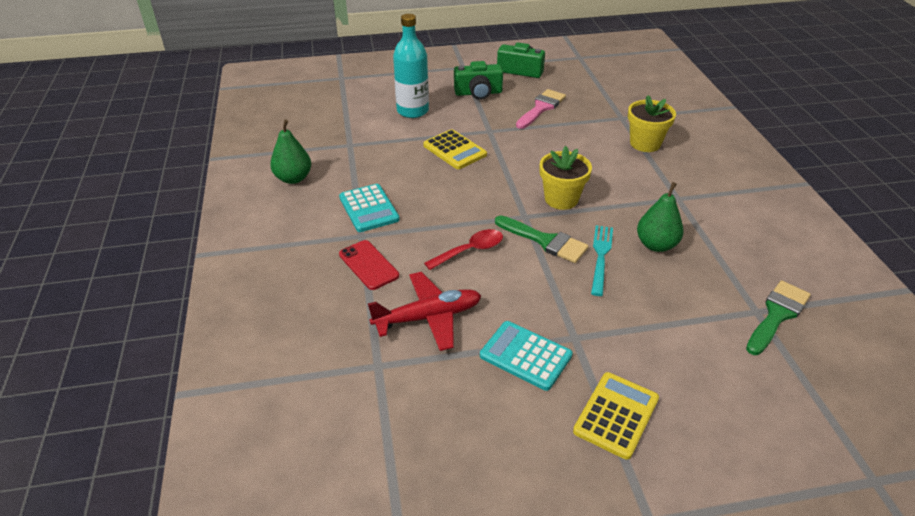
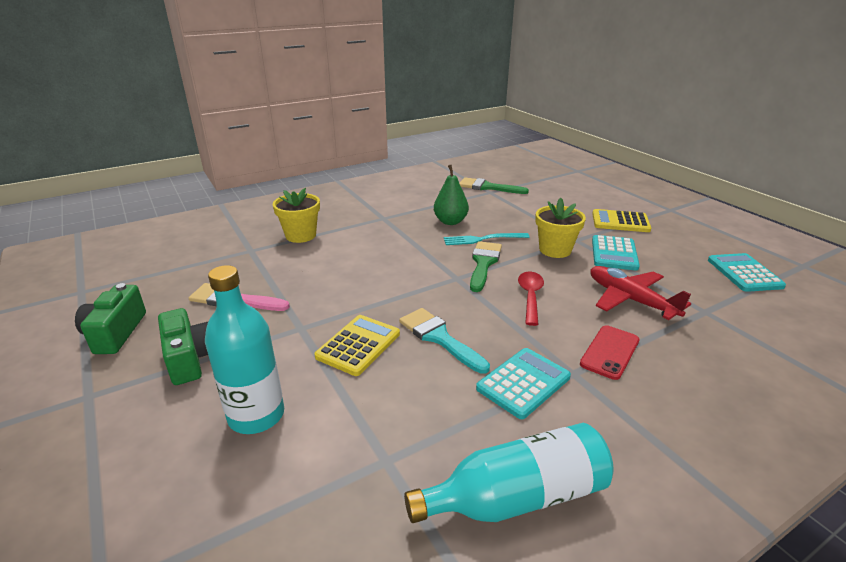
camera: 110 degrees left, 10 degrees down
green pear [270,120,311,184] -> turquoise bottle [404,423,614,523]
red spoon [424,229,503,270] -> red spoon turned 60 degrees clockwise [518,272,544,326]
yellow flower pot [540,146,592,210] -> yellow flower pot moved to [535,197,586,258]
none -> turquoise brush [399,308,490,374]
none -> turquoise calculator [708,253,786,292]

